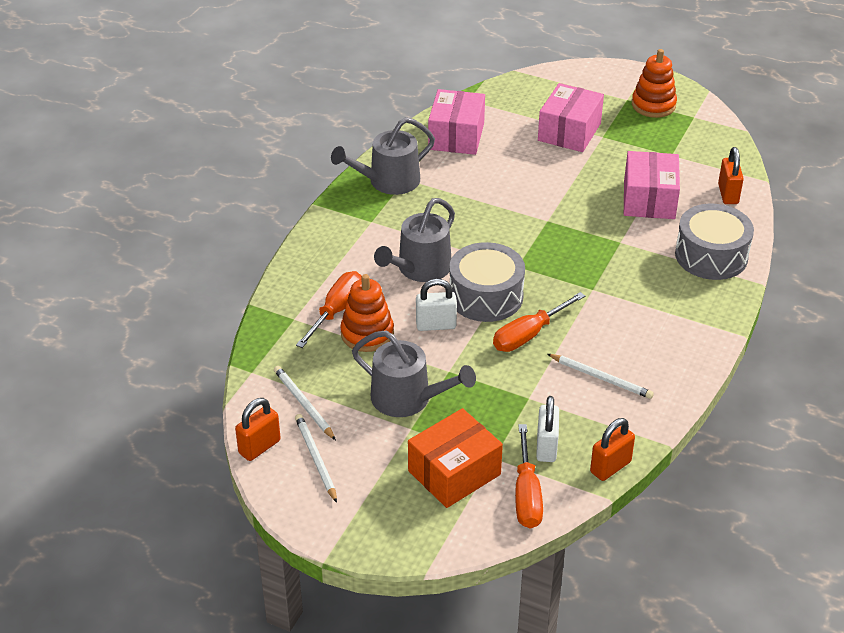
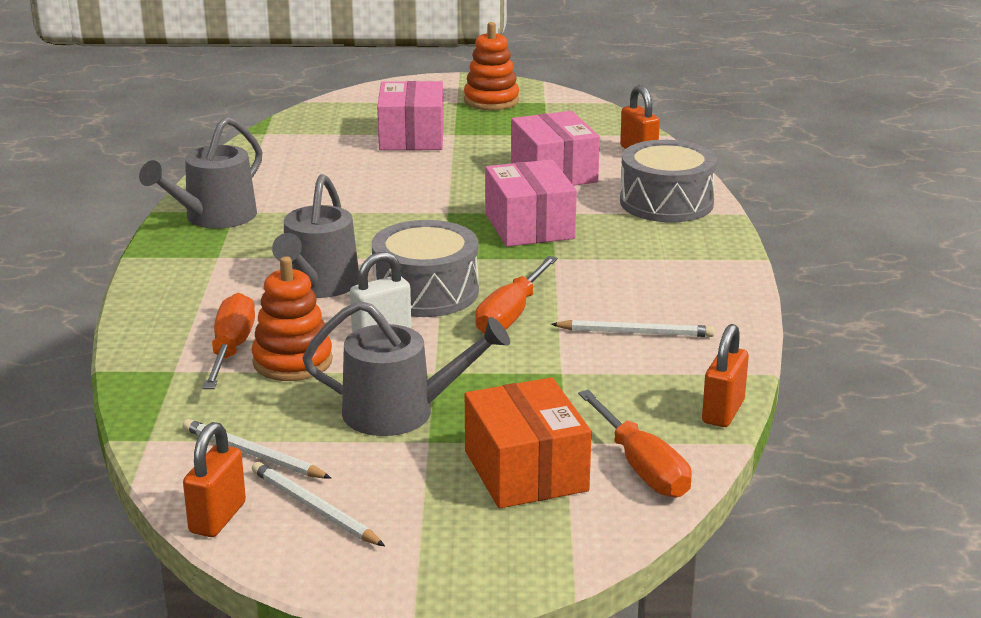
camera: 25 degrees left, 15 degrees down
orange box [408,408,503,508] -> orange box turned 45 degrees counterclockwise [465,377,592,508]
pink box [428,89,485,155] -> pink box moved to [485,159,577,247]
white padlock [536,396,559,462] -> none

